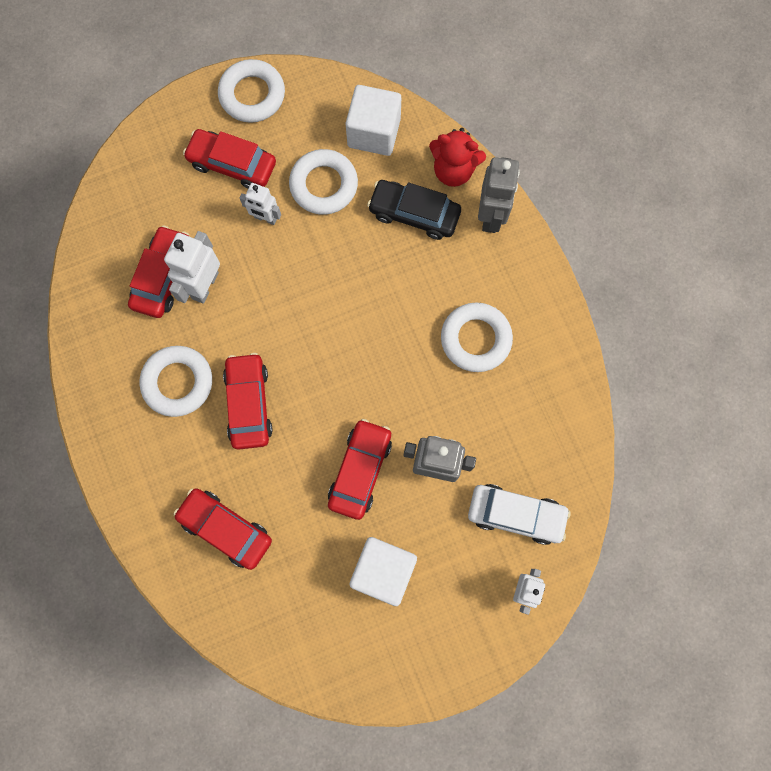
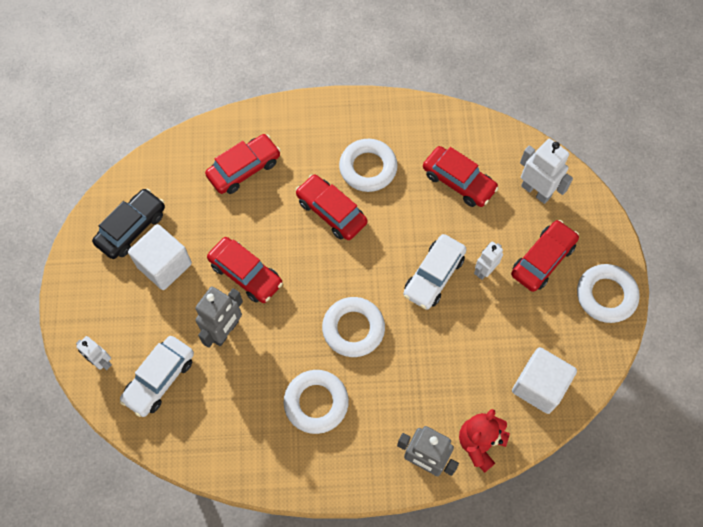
camera: 110 degrees right, 10 degrees down
white robot [164,231,220,304] -> white robot moved to [520,139,573,204]
red car [223,353,273,450] -> red car turned 150 degrees counterclockwise [295,174,368,240]
white ring [289,149,358,215] -> white ring moved to [322,297,385,357]
black car [367,180,461,240] -> black car moved to [92,188,165,259]
none -> white car [403,234,467,310]

